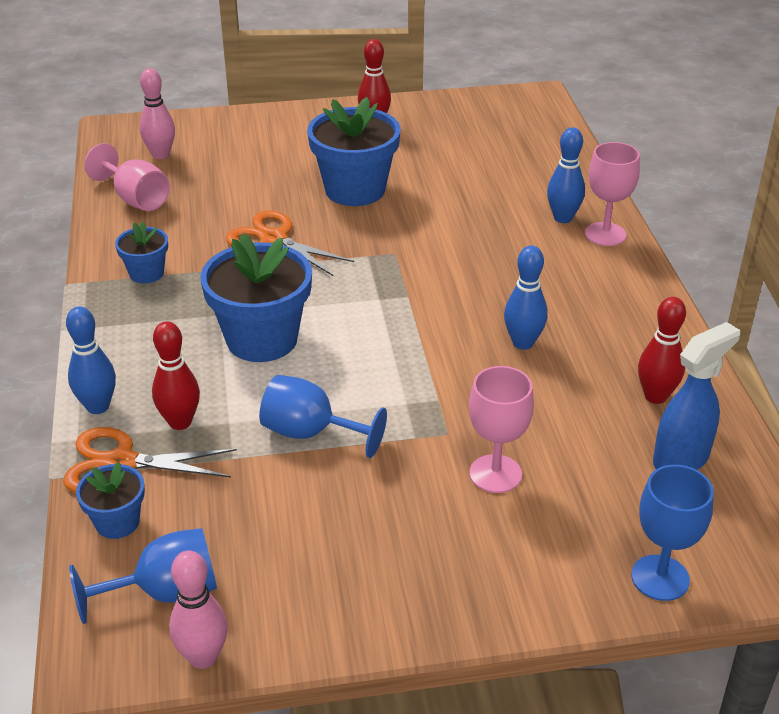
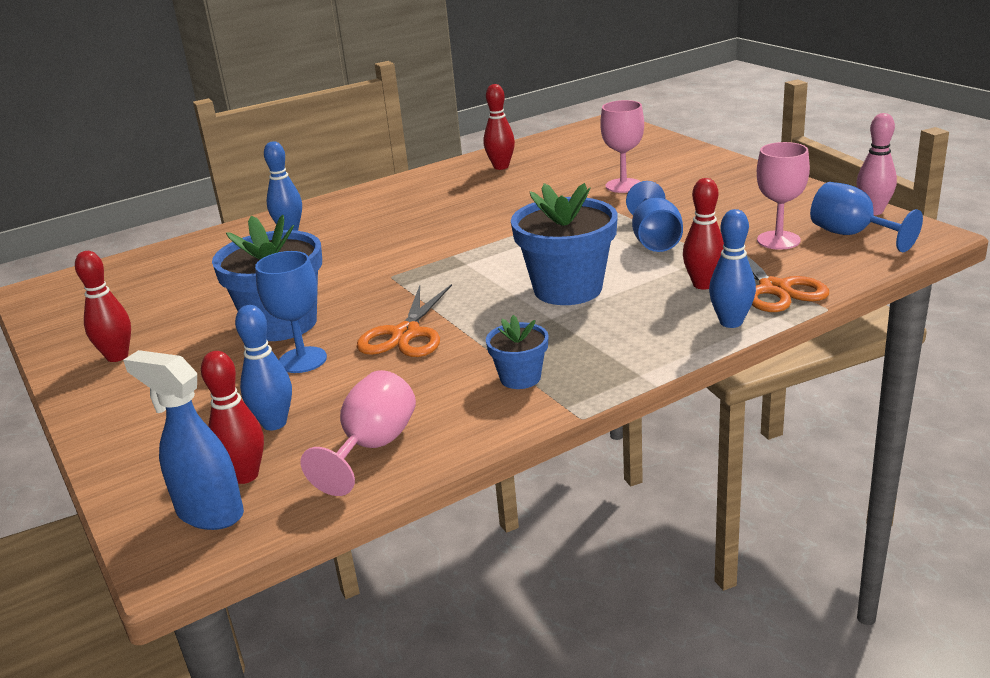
camera: 110 degrees left, 10 degrees down
blue flower pot [76,462,145,539] -> none
pink bowling pin [140,68,175,159] -> red bowling pin [201,351,264,484]
blue bowling pin [504,245,547,350] -> blue bowling pin moved to [235,305,292,430]
pink goblet [585,142,640,246] -> pink goblet moved to [757,142,810,250]
blue goblet [631,465,714,601] -> blue goblet moved to [255,251,327,373]
blue spray bottle [653,322,740,470] -> blue spray bottle moved to [123,350,244,530]

